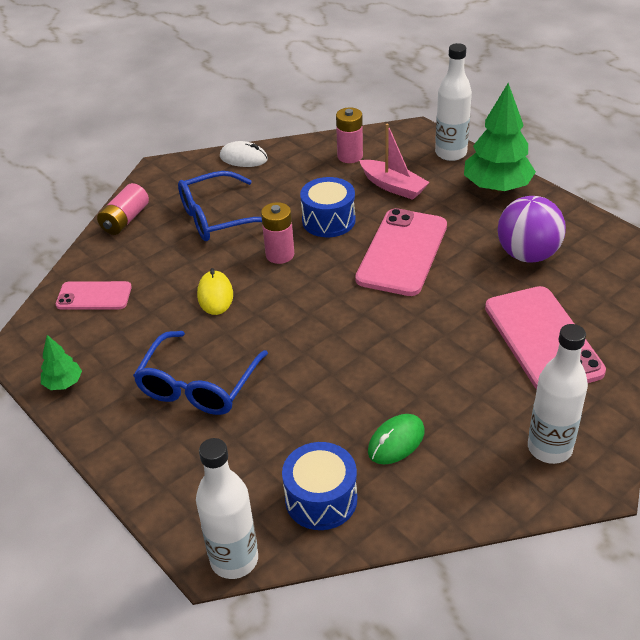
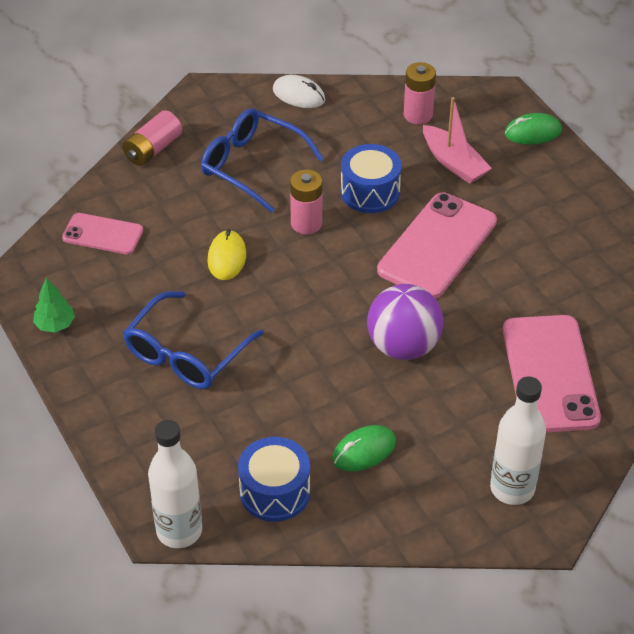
camera: 10 degrees right, 5 degrees up
blue glasses [178,171,262,241] -> blue glasses turned 45 degrees clockwise [201,108,324,213]
white bottle [435,43,472,161] -> green mouse [505,113,562,145]
green tree [464,83,536,192] -> none
purple ball [497,196,566,262] -> purple ball moved to [367,284,444,360]

